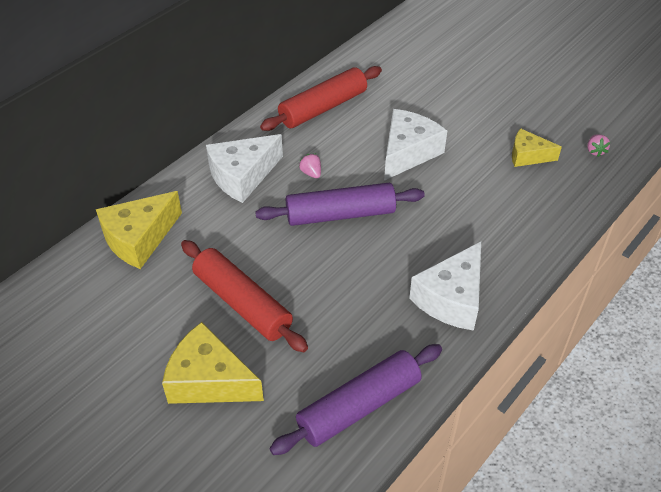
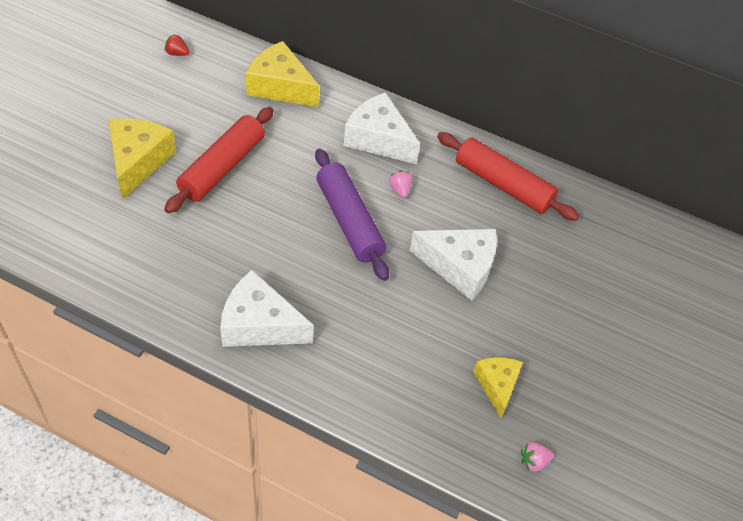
camera: 70 degrees right, 5 degrees up
purple rolling pin [269,344,442,455] -> none
pink strawberry [299,154,321,178] -> pink strawberry turned 60 degrees counterclockwise [389,171,412,198]
none -> red strawberry [165,34,189,56]

